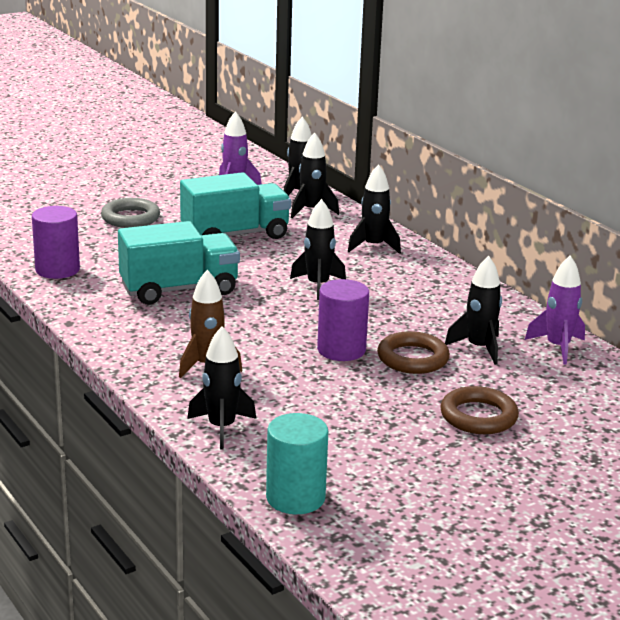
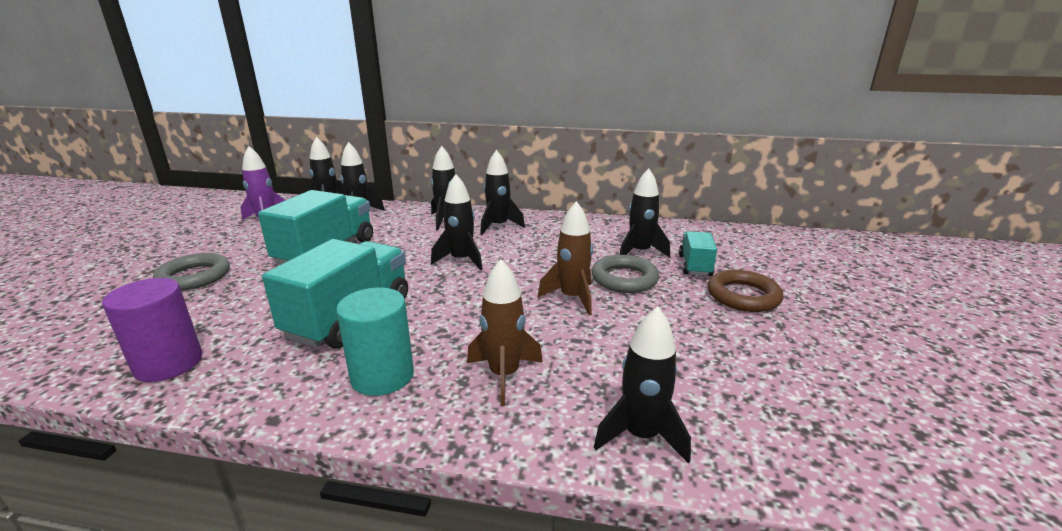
camera: 45 degrees left, 0 degrees up
turquoise cylinder [266,413,328,514] -> turquoise cylinder moved to [336,288,414,396]
purple cylinder [317,279,369,361] -> brown rocket [537,201,593,315]
brown ring [377,331,450,374] -> grey ring [592,255,659,293]
purple rocket [525,256,585,364] -> none
none -> black rocket [480,150,525,235]
none -> turquoise truck [679,231,717,276]

